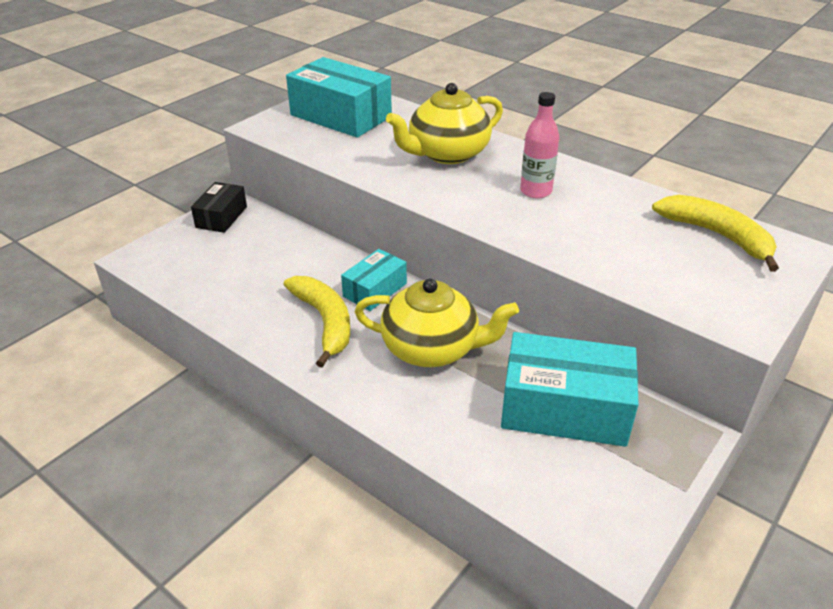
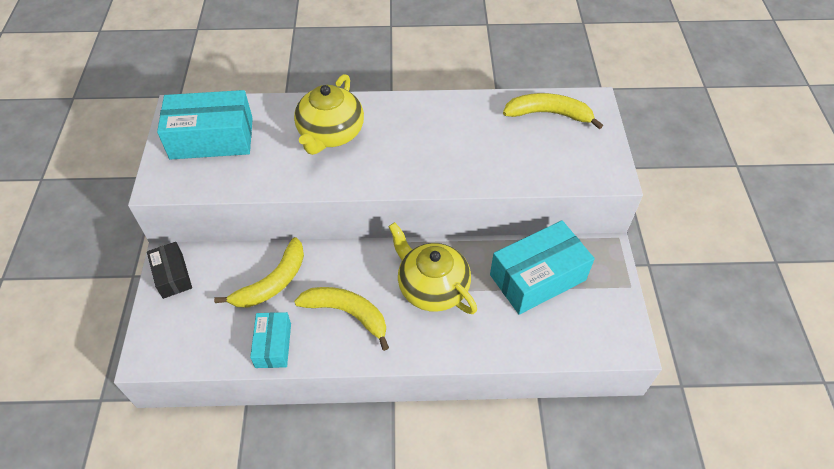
camera: 40 degrees left, 15 degrees up
turquoise box [341,249,407,311] -> turquoise box moved to [250,312,291,368]
yellow teapot [355,278,519,367] -> yellow teapot turned 105 degrees counterclockwise [388,222,477,314]
pink bottle [520,92,559,198] -> none
none -> yellow banana [214,237,304,308]

